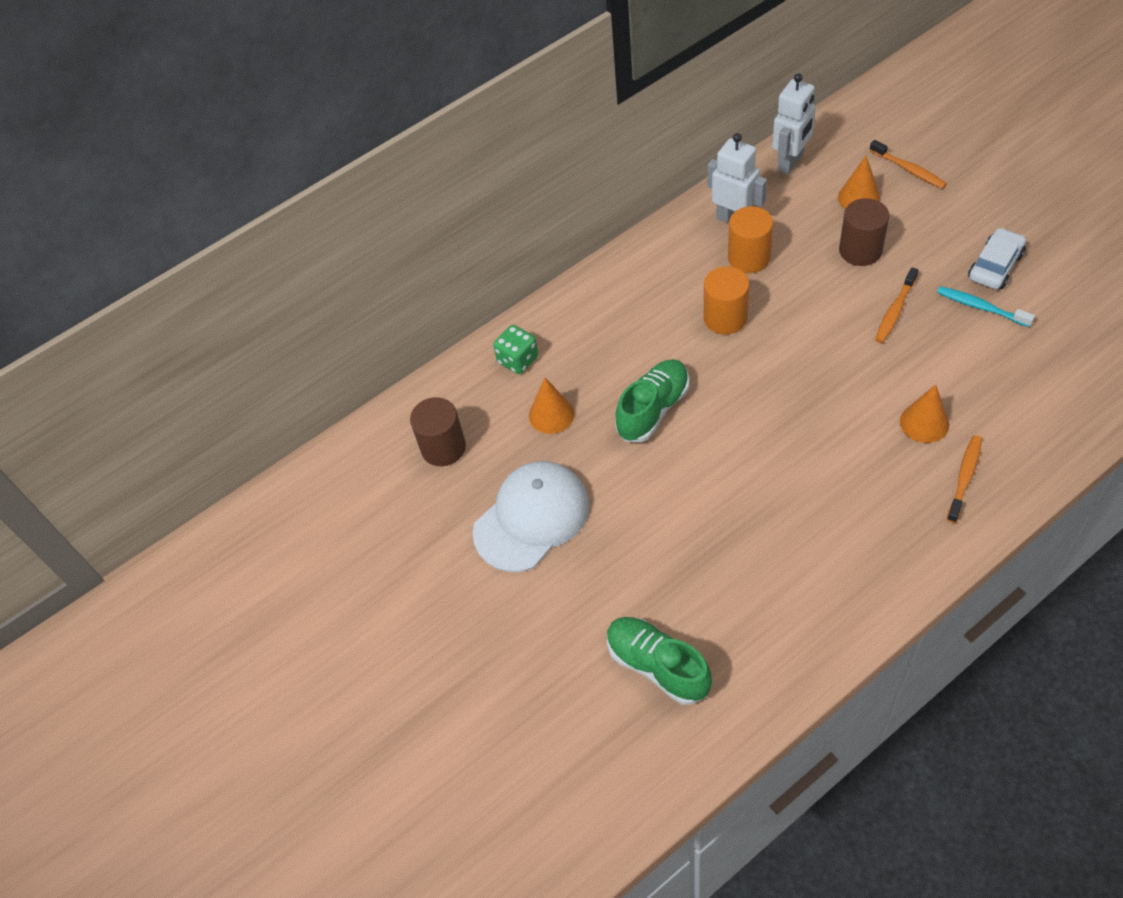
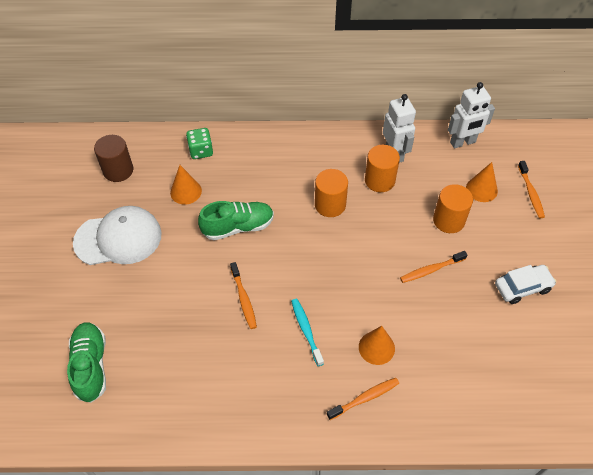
camera: 30 degrees right, 0 degrees up
brown cylinder [839,198,889,266] -> orange cylinder [433,184,473,233]
turquoise toothbrush [937,286,1035,327] -> turquoise toothbrush moved to [291,299,324,366]
none -> orange toothbrush [230,262,257,329]

